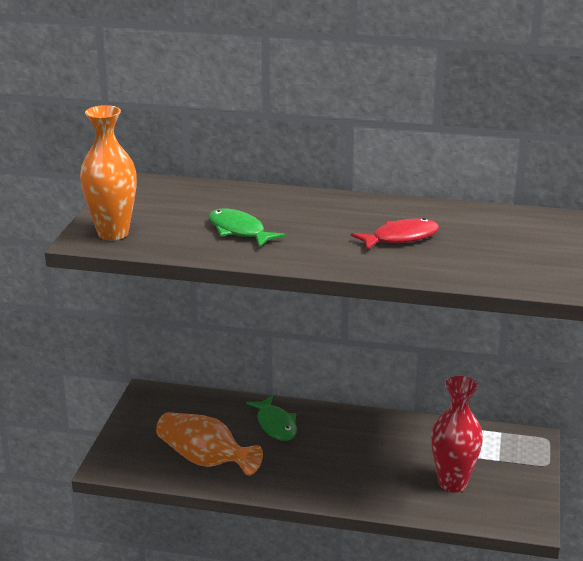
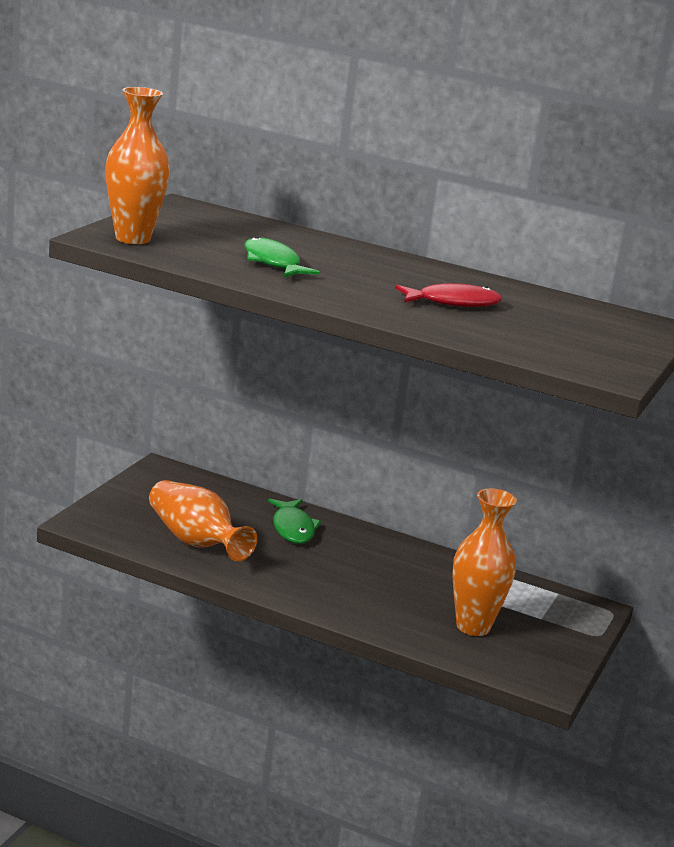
camera: 10 degrees right, 5 degrees down
red vase [431,376,483,493] -> orange vase [452,488,517,636]

